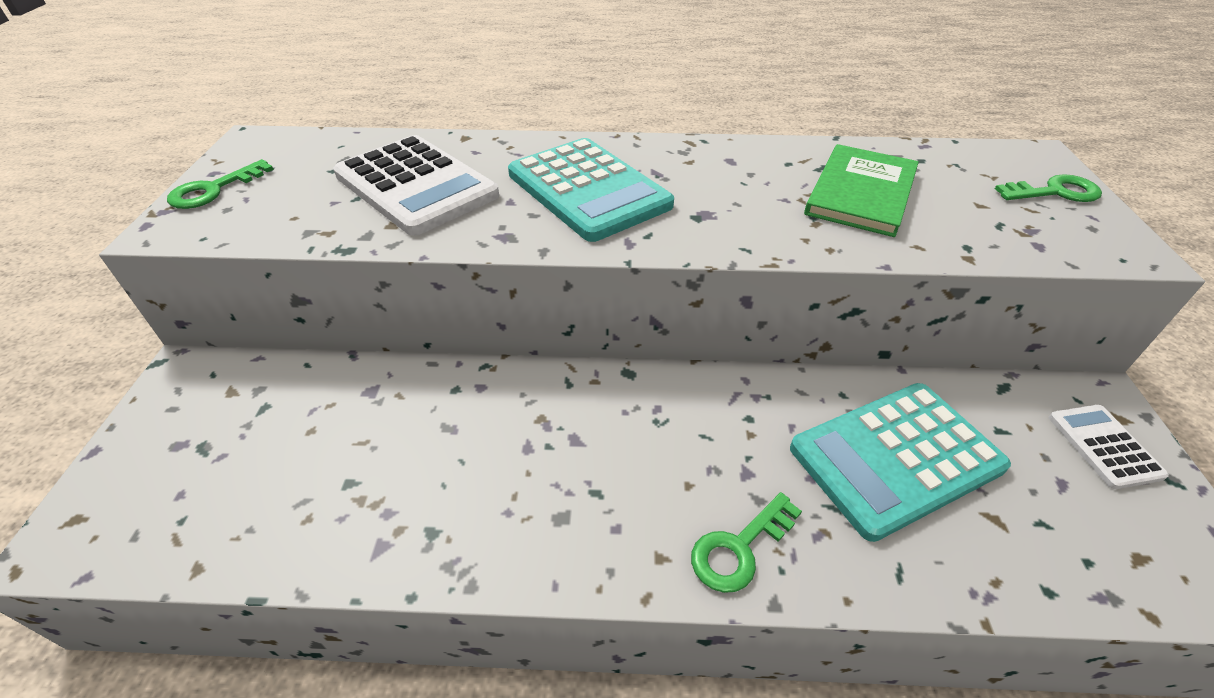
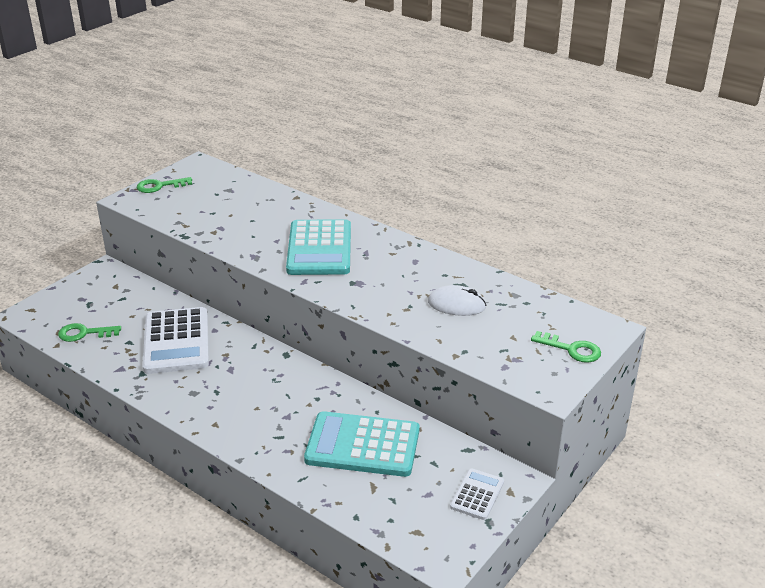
camera: 35 degrees right, 10 degrees down
white calculator [333,135,499,236] -> white calculator moved to [143,307,209,374]
green key [691,492,802,593] -> green key moved to [58,323,121,342]
green book [804,144,919,237] -> white mouse [428,285,486,316]

